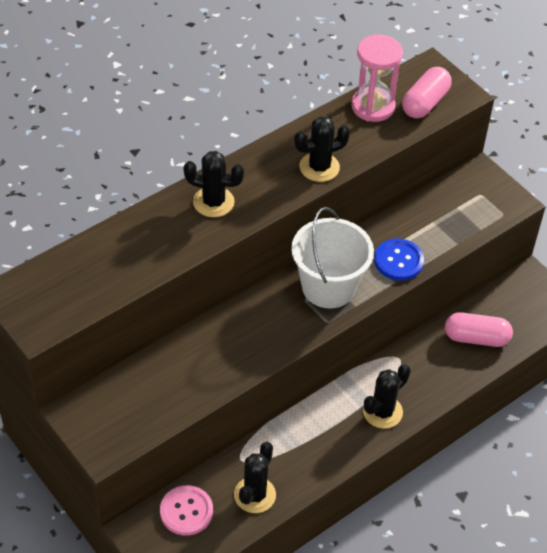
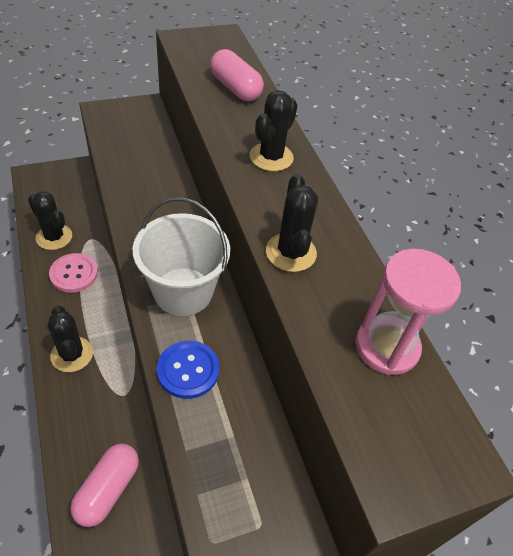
camera: 105 degrees right, 0 degrees up
pink button [160,485,213,536] -> pink button moved to [49,253,98,293]
pink capsule [402,67,452,118] -> pink capsule moved to [210,49,264,101]

